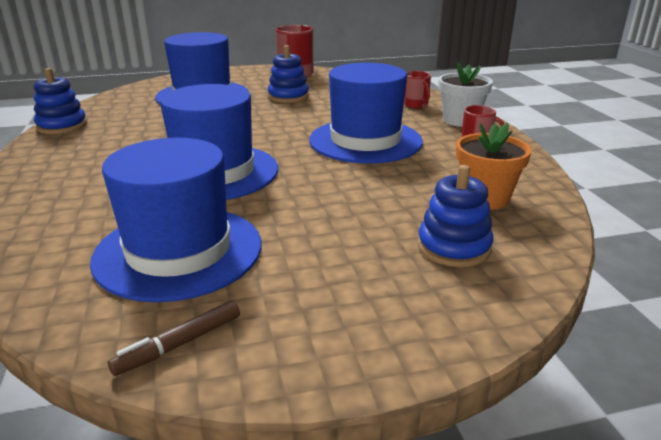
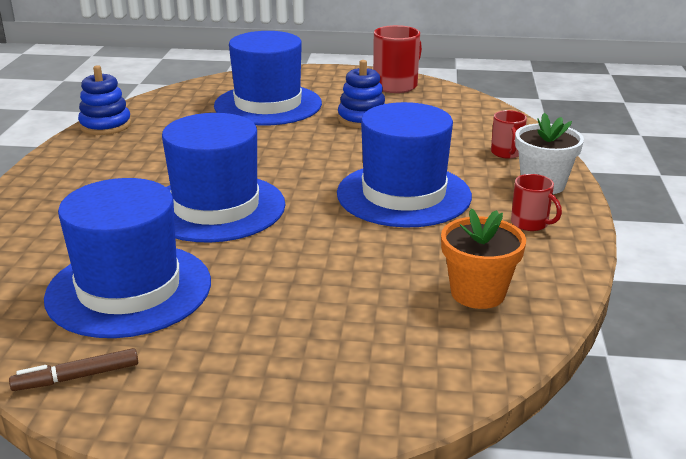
camera: 20 degrees right, 0 degrees up
blue stacking toy [418,165,494,267] -> none

